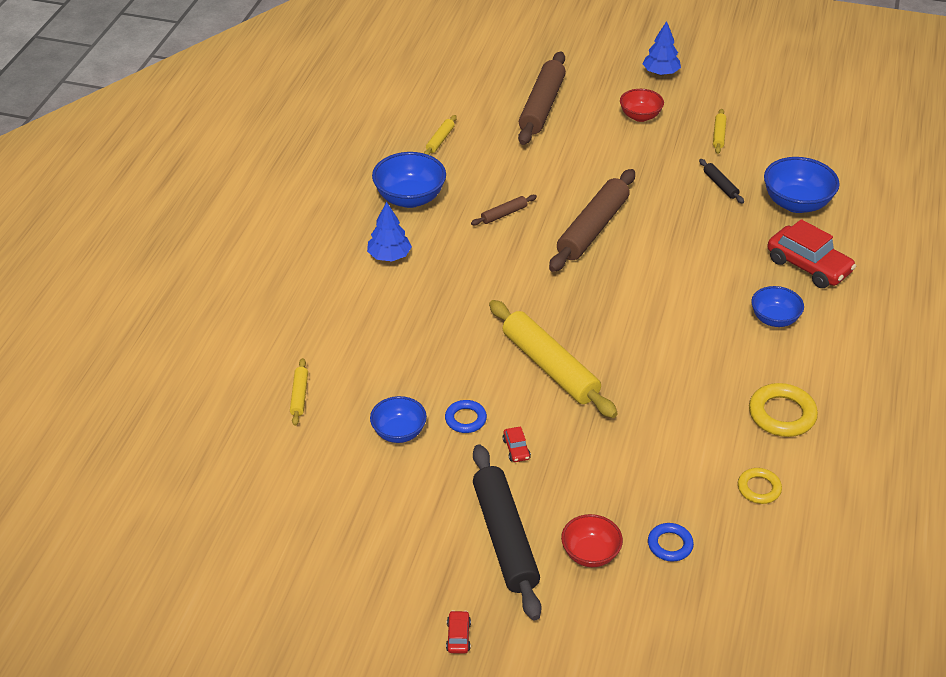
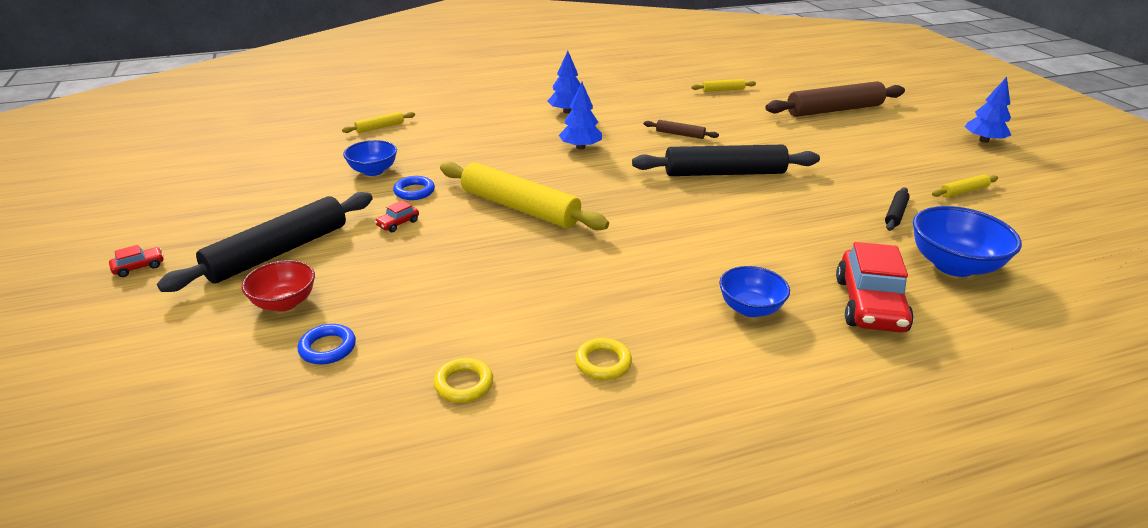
camera: 55 degrees right, 10 degrees down
blue bowl [372,152,446,208] -> none
yellow rolling pin [489,300,618,418] -> yellow rolling pin turned 75 degrees counterclockwise [440,162,609,231]
brown rolling pin [549,169,635,272] -> black rolling pin [632,145,820,176]
red bowl [620,89,664,122] -> none
yellow ring [749,383,818,437] -> yellow ring [575,338,632,380], size x0.62
none -> blue tree [559,82,602,150]

